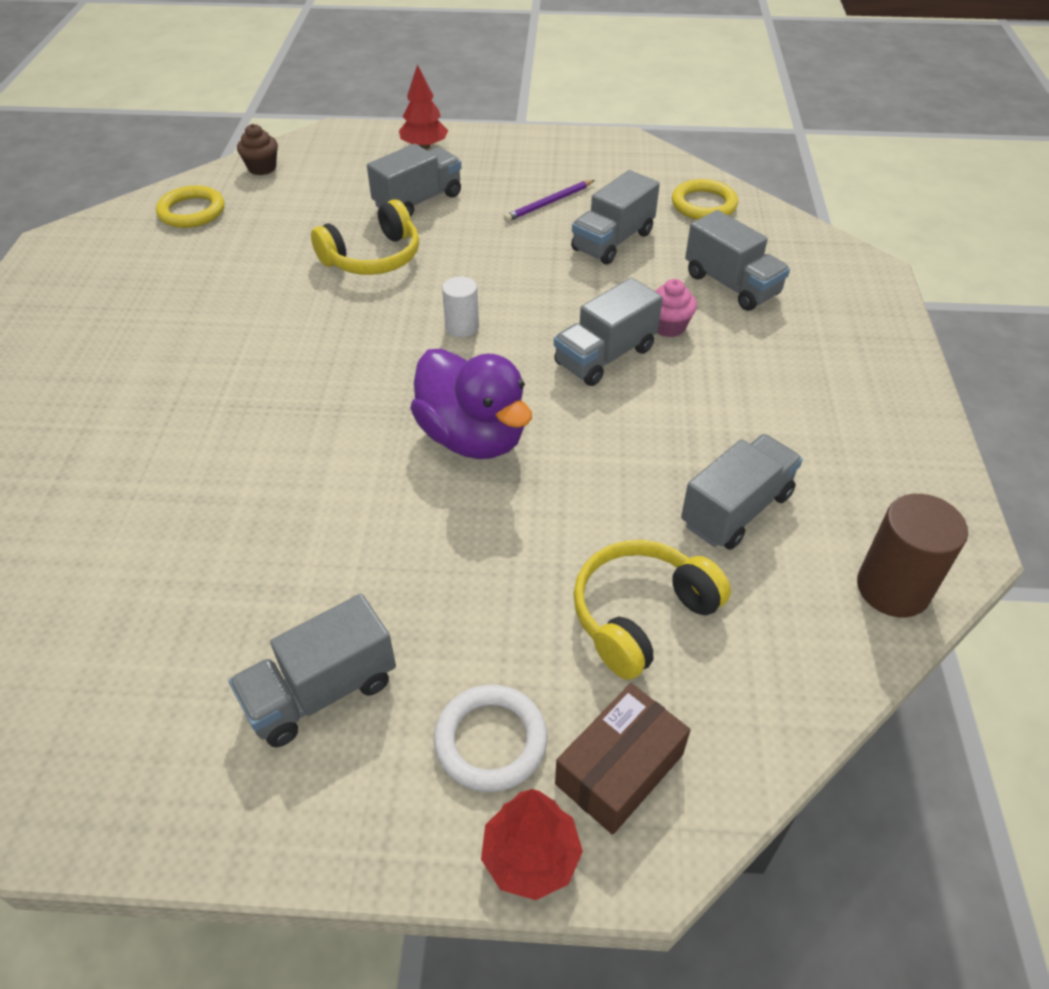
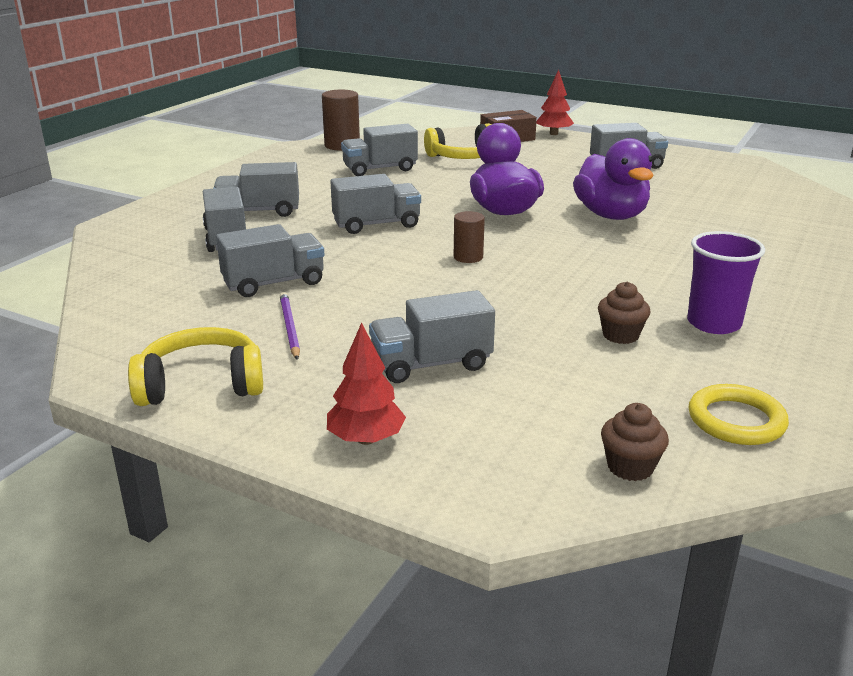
camera: 155 degrees left, 20 degrees down
yellow headphones [311,199,419,275] -> yellow headphones moved to [128,327,263,406]
white ring [434,685,547,792] -> none
white cylinder [442,276,479,337] -> brown cylinder [454,211,485,263]
purple pencil [504,180,595,222] -> purple pencil turned 90 degrees counterclockwise [280,292,300,360]
pink cupcake [655,279,697,337] -> none
yellow ring [672,179,738,220] -> none
none -> grey truck [213,162,299,217]
none -> purple duck [573,138,653,220]
none -> brown cupcake [598,282,651,344]
none -> purple cup [687,231,765,334]

